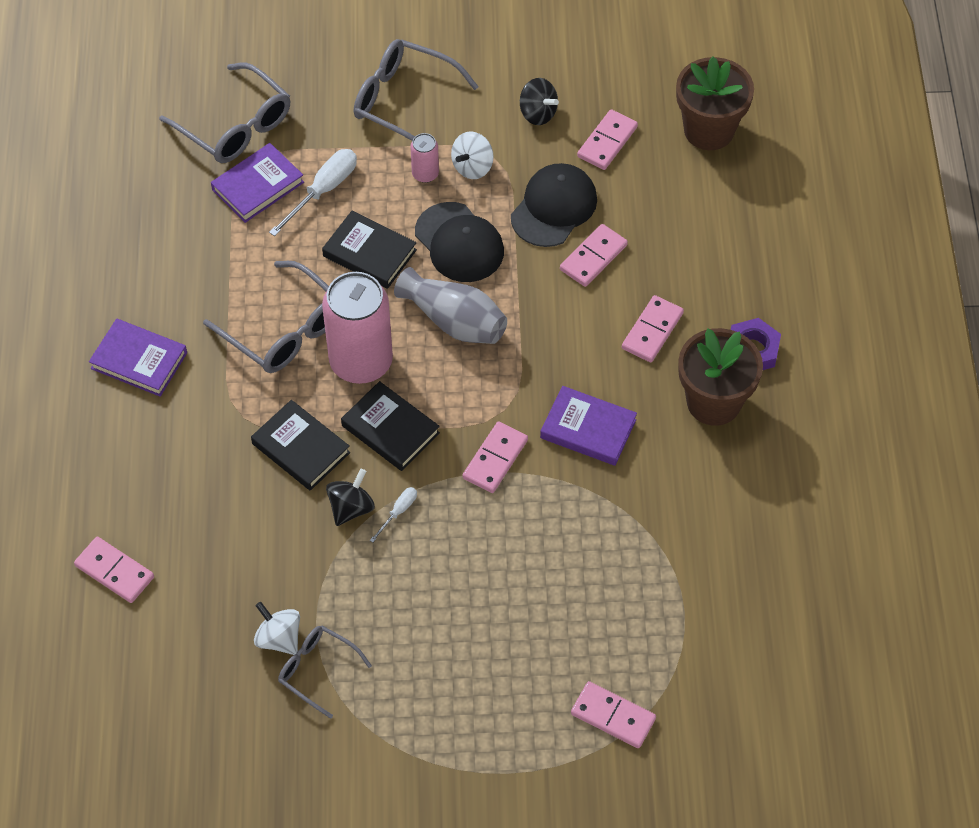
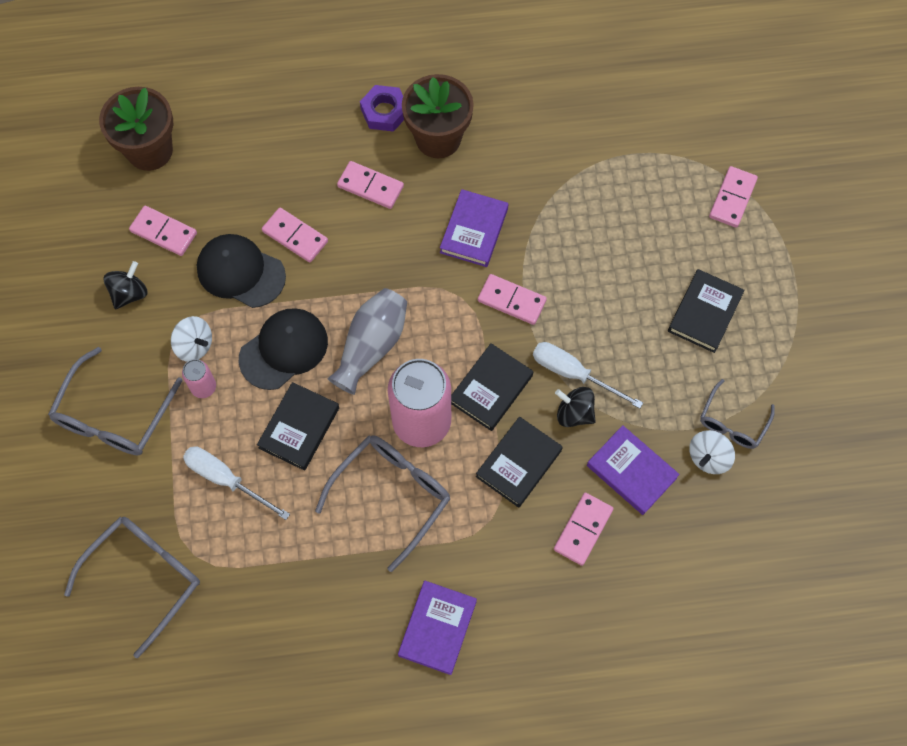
camera: 95 degrees left, 10 degrees up
pink domino [74,536,154,603] -> pink domino moved to [554,493,614,566]
purple book [211,143,304,223] -> purple book moved to [587,425,680,515]
white screwdriver [370,487,417,542] -> white screwdriver [533,342,643,409], size x1.90
none -> black book [668,269,745,353]

